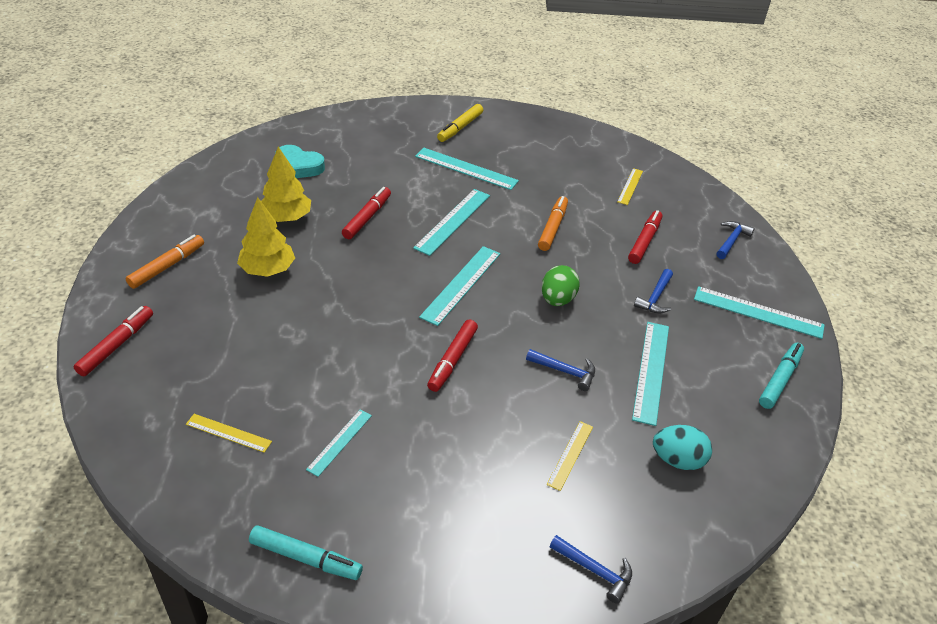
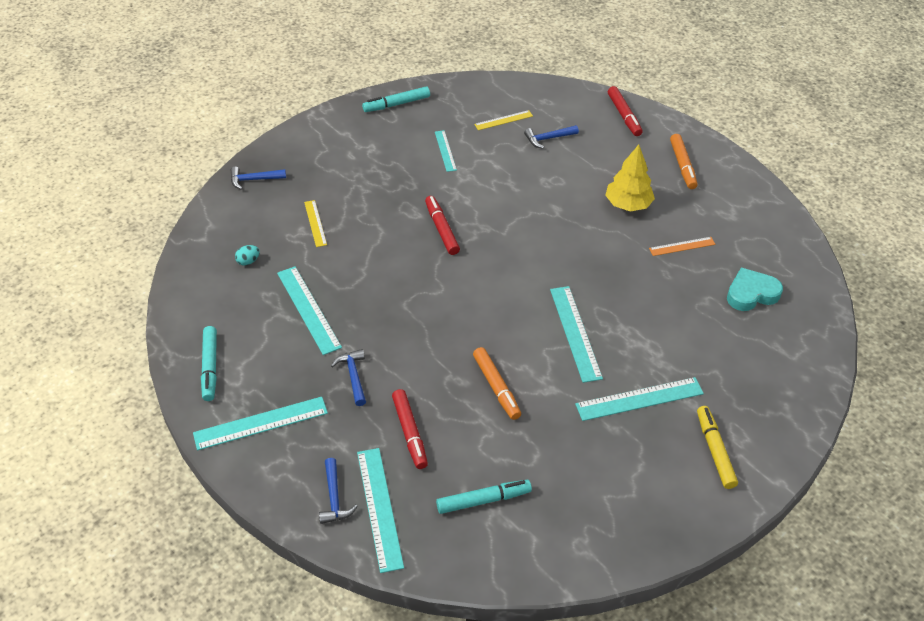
camera: 140 degrees right, 5 degrees up
yellow tree [261,147,311,222] -> orange ruler [649,237,715,256]
red marker [342,187,391,239] -> none
turquoise ruler [419,246,500,326] -> turquoise ruler moved to [357,448,404,573]
blue hammer [526,349,595,391] -> blue hammer moved to [524,125,579,149]
green egg [541,265,580,306] -> none
yellow ruler [617,168,643,205] -> turquoise marker [436,480,532,514]
turquoise egg [653,425,712,470] -> turquoise egg [235,245,260,266], size x0.57

